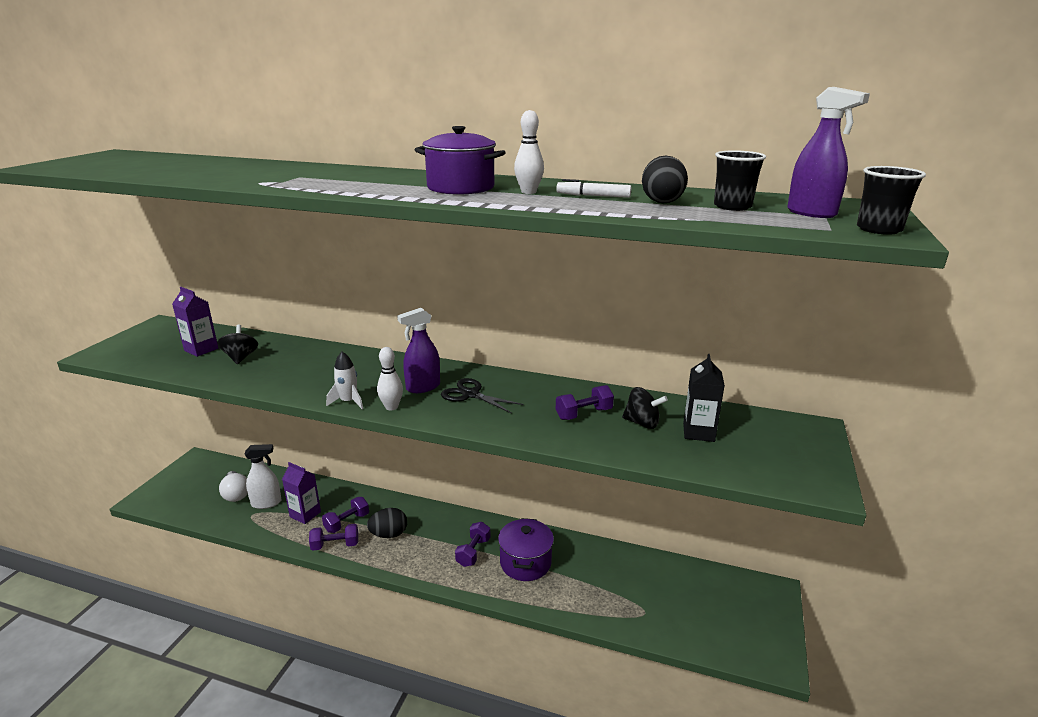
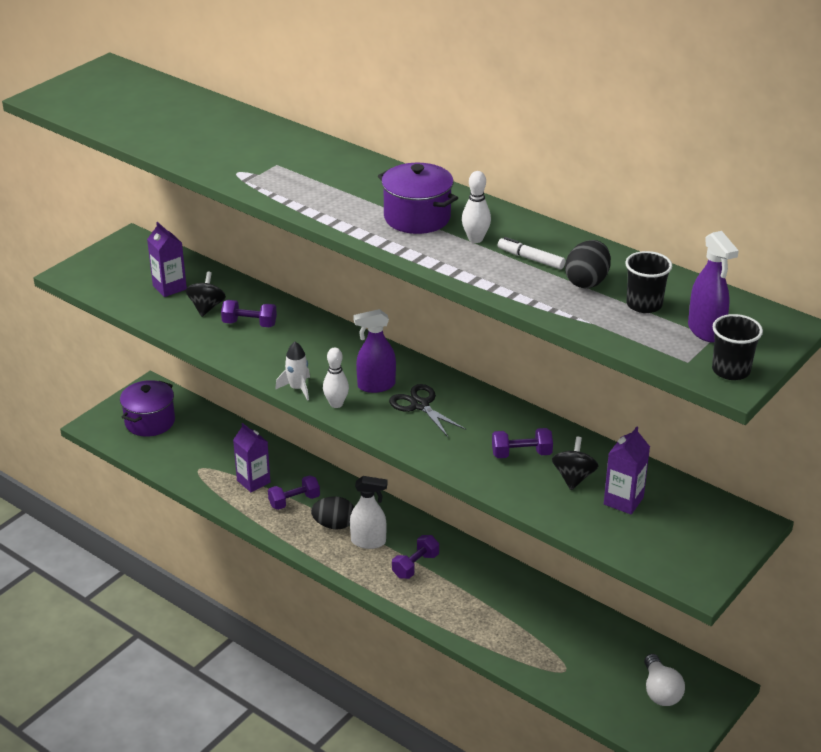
camera: 20 degrees right, 10 degrees up
white light bulb [219,471,248,502] -> white light bulb moved to [644,654,685,706]
white spray bottle [244,444,282,509] -> white spray bottle moved to [350,476,388,549]
purple dumbbell [309,524,358,551] -> purple dumbbell moved to [221,300,277,327]
purple pot [498,518,554,581] -> purple pot moved to [120,380,175,437]
black spinning top [622,387,668,429] -> black spinning top turned 120 degrees counterclockwise [552,437,599,490]
black carton [683,354,725,442] -> purple carton [604,427,650,515]

